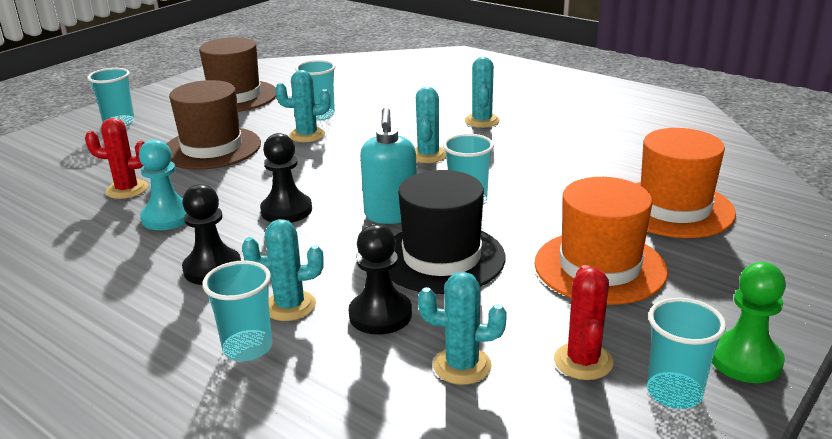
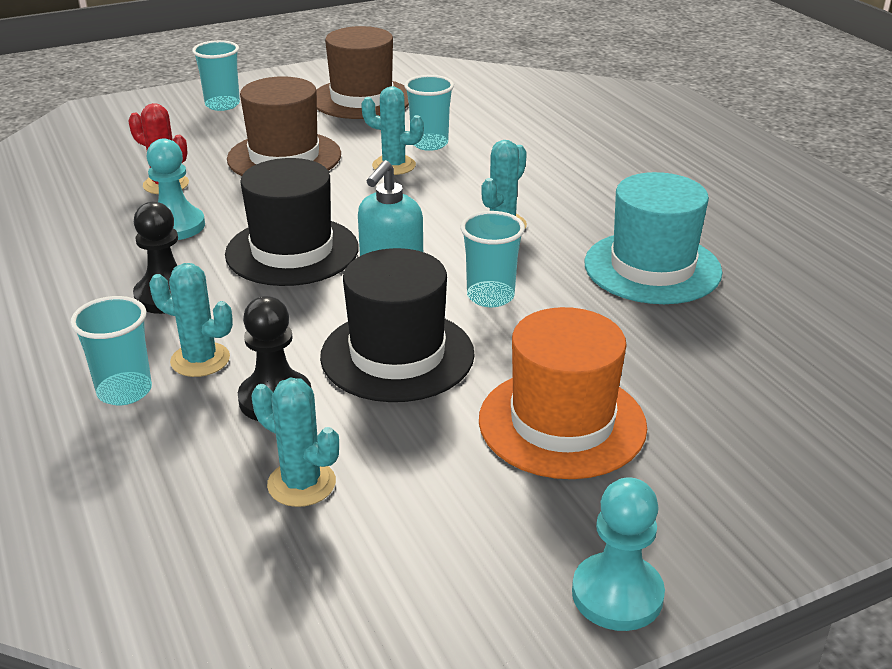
camera: 25 degrees right, 5 degrees up
black pawn [260,133,312,223] -> black hat [225,158,359,286]
turquoise cactus [465,57,500,128] -> none
red cactus [554,265,613,380] -> none
orange hat [636,128,736,238] -> none
turquoise cup [647,298,726,409] -> none
green pawn [712,262,786,383] -> turquoise pawn [572,477,665,631]
none -> turquoise hat [585,172,722,304]

